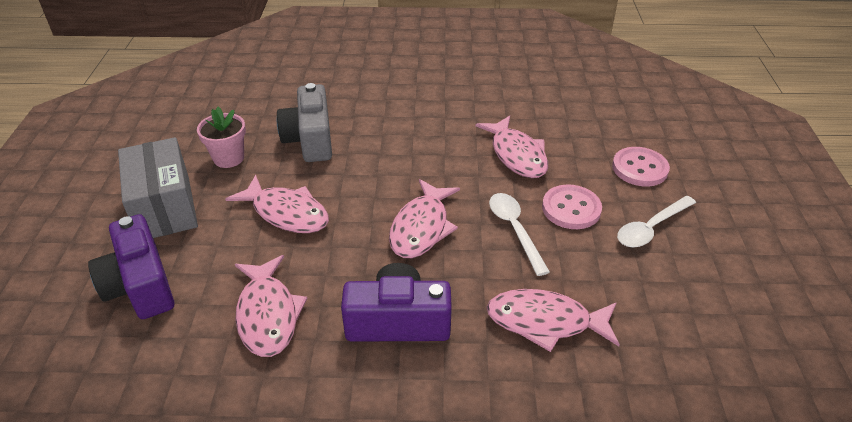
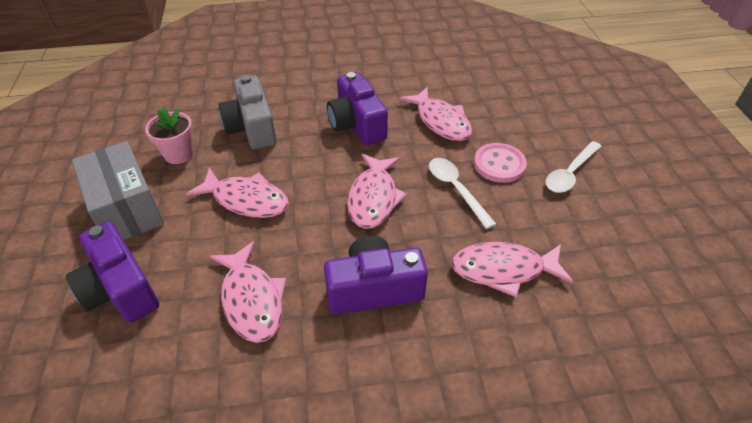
camera: 10 degrees left, 5 degrees up
pink button [612,147,670,187] -> none
none -> purple camera [327,72,388,145]

